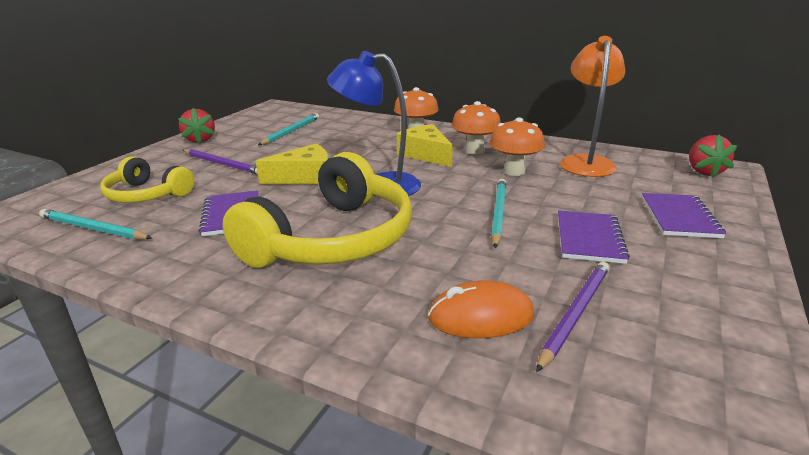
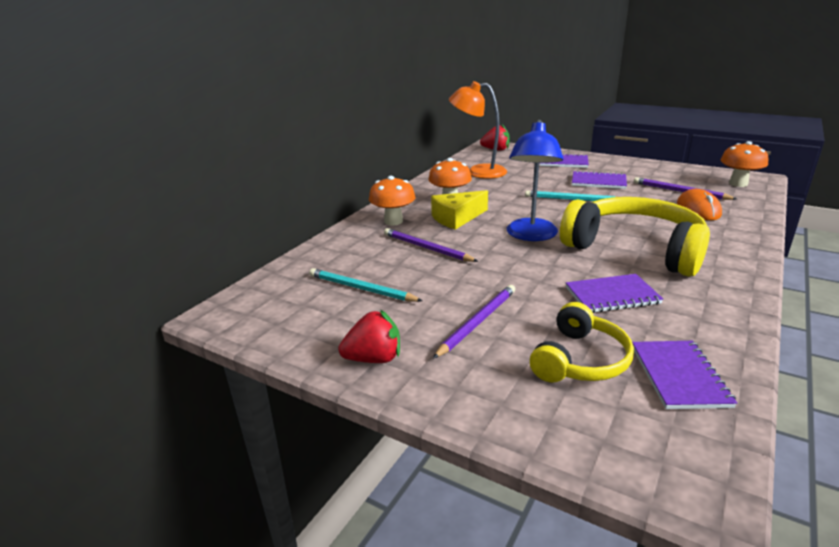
camera: 85 degrees left, 0 degrees up
turquoise pencil [39,209,152,240] -> purple notebook [632,341,737,409]
yellow cheese [256,144,328,184] -> none
orange mushroom [489,117,545,176] -> orange mushroom moved to [721,141,768,187]
none -> purple pencil [384,228,478,262]

